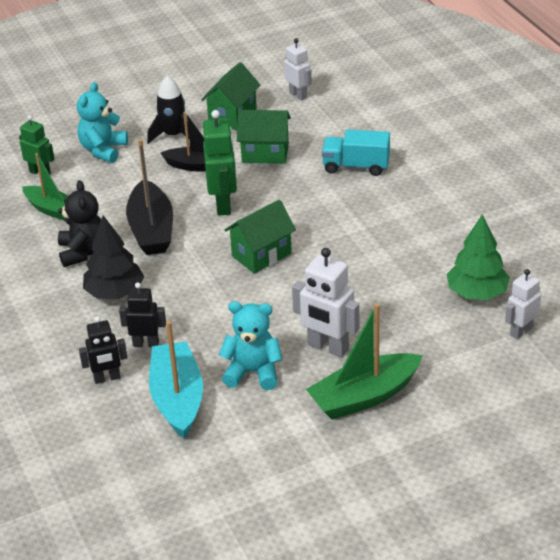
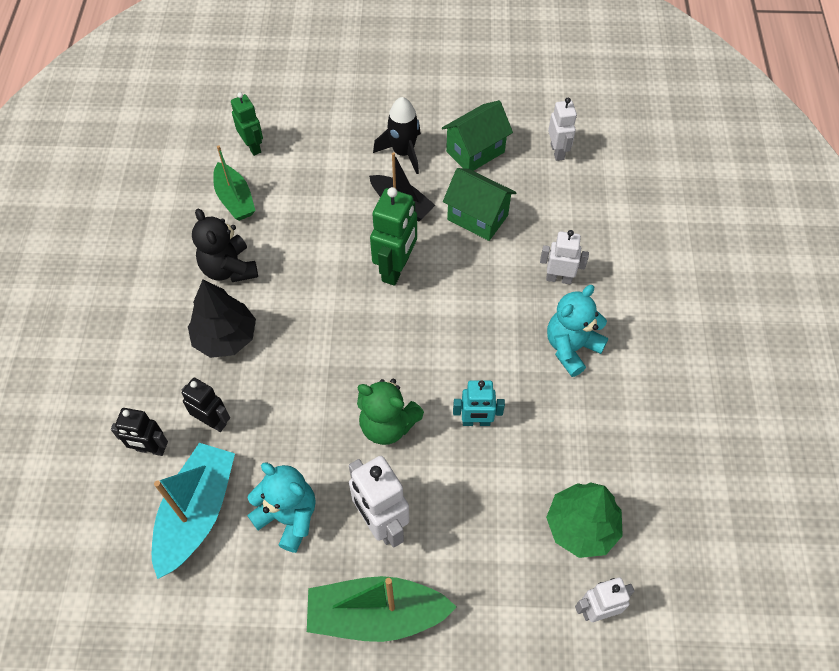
camera: 25 degrees right, 20 degrees up
black teddy bear [58,180,101,267] -> black teddy bear turned 135 degrees clockwise [192,208,258,282]
turquoise teddy bear [77,82,128,163] -> turquoise teddy bear moved to [547,285,609,377]
black boat [126,139,173,255] -> none
green house [224,199,296,274] -> none
turquoise truck [322,129,390,176] -> white robot [540,230,589,284]
none -> green teddy bear [357,379,424,445]
none -> turquoise robot [453,380,505,426]

